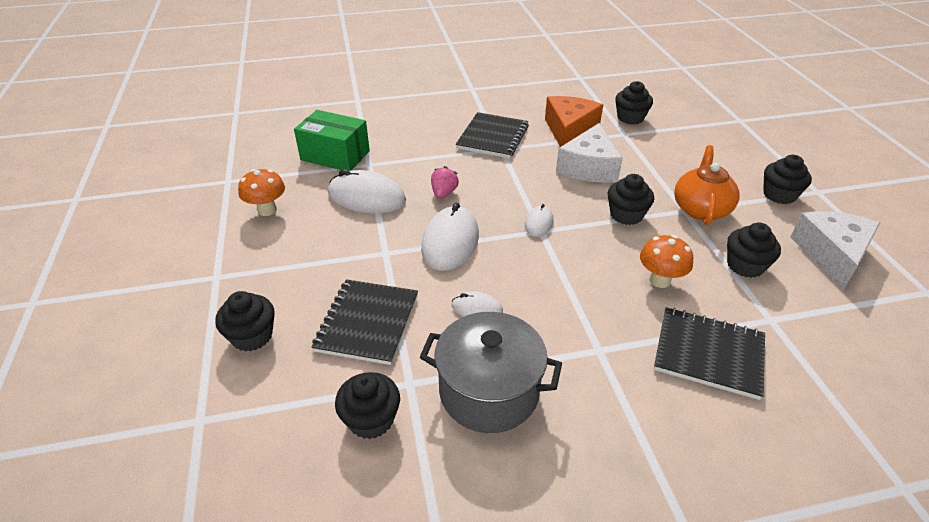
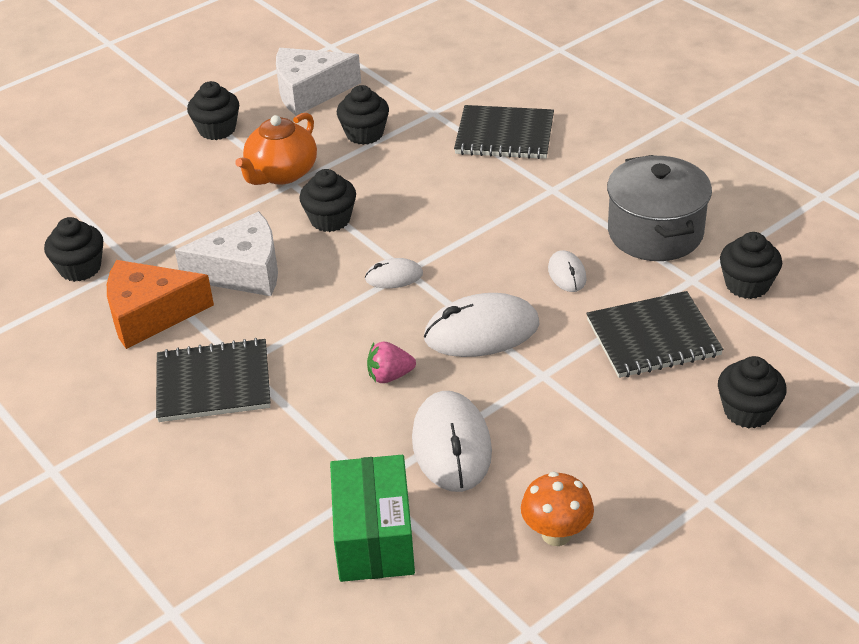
camera: 115 degrees left, 0 degrees up
orange mushroom [640,235,693,288] -> none
black notebook [654,307,765,400] -> black notebook turned 75 degrees counterclockwise [454,105,554,159]
orange teapot [674,145,740,225] -> orange teapot turned 45 degrees counterclockwise [235,113,317,185]

